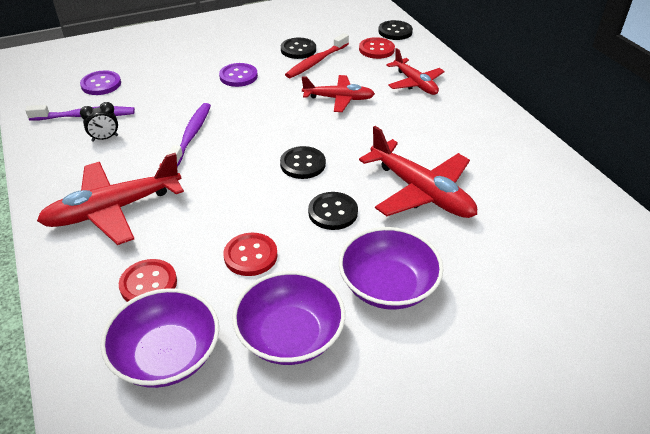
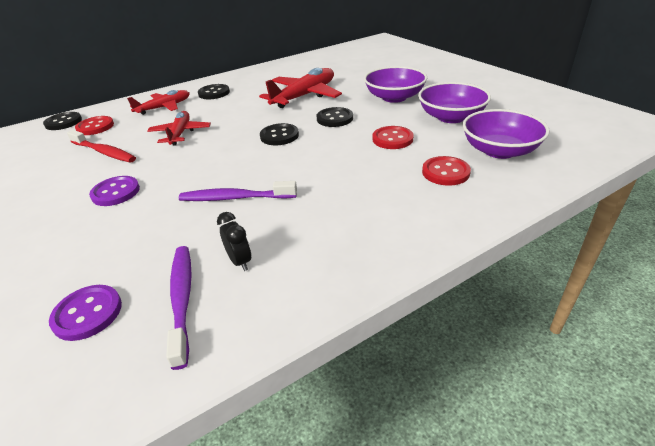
camera: 95 degrees left, 5 degrees down
red plane [37,153,184,245] -> none
black button [281,38,316,59] -> black button moved to [198,84,230,99]

